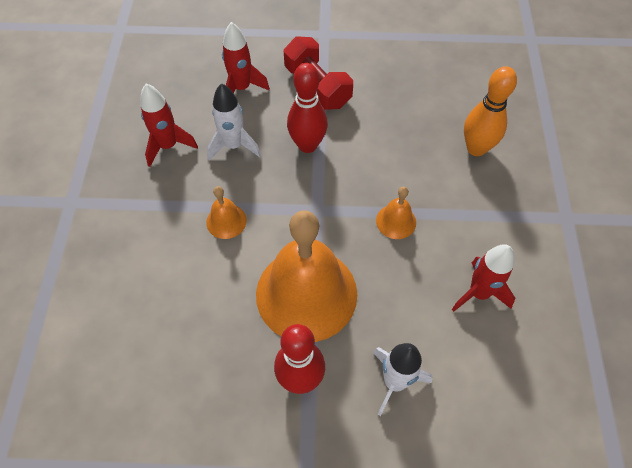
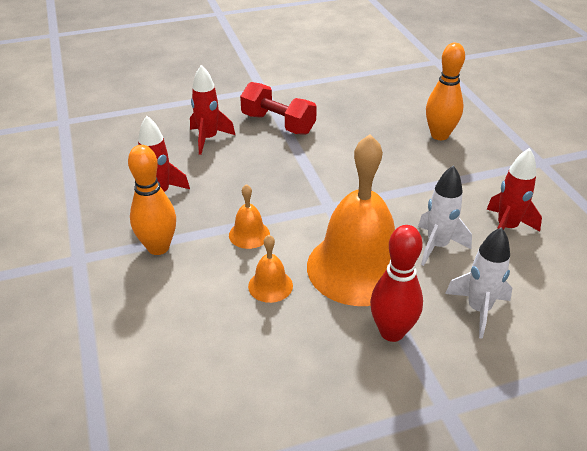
camera: 20 degrees left, 20 degrees down
white rocket [207,83,261,160] -> white rocket moved to [418,165,472,266]
red bowling pin [287,63,328,153] -> none
orange bell [376,187,416,239] -> orange bell moved to [248,235,293,303]
none -> orange bowling pin [128,145,176,255]

